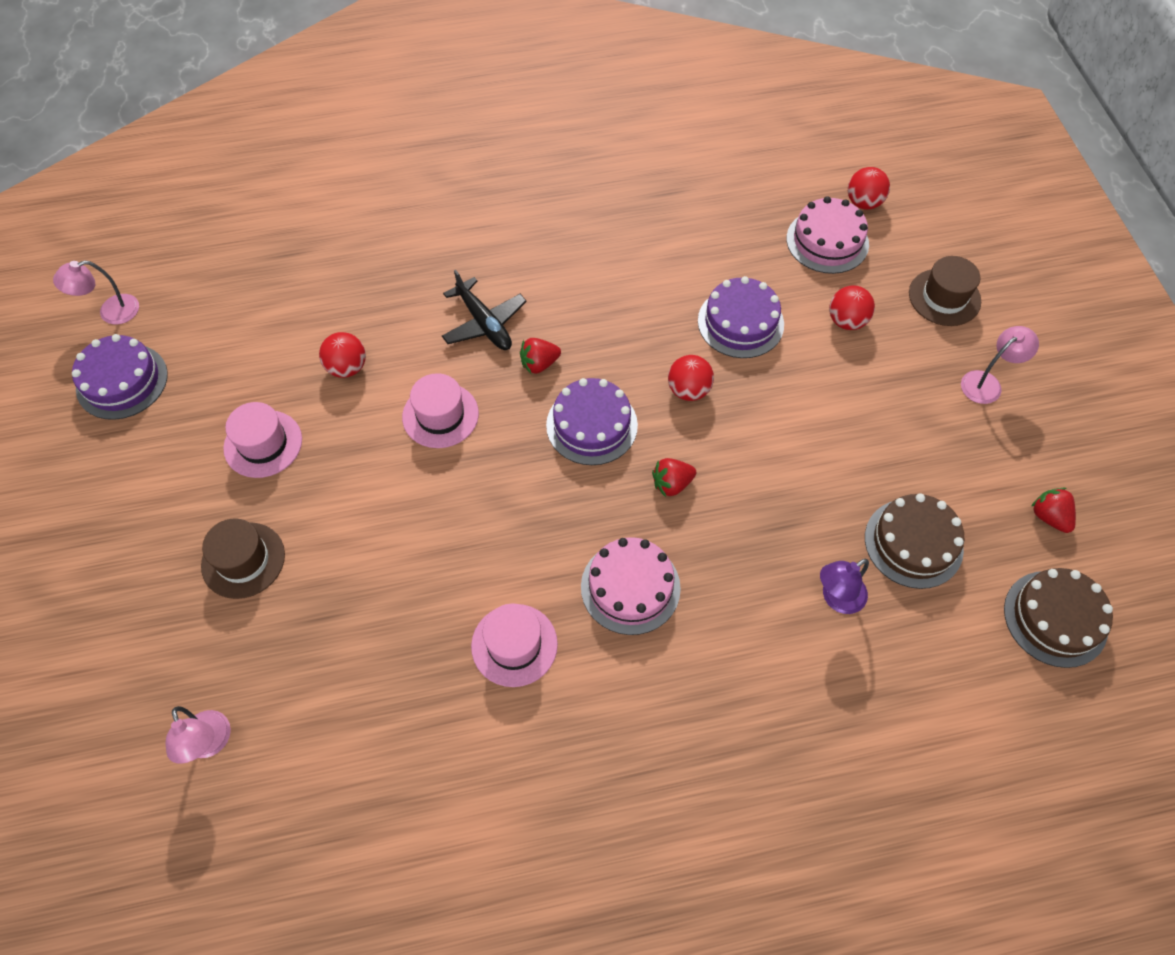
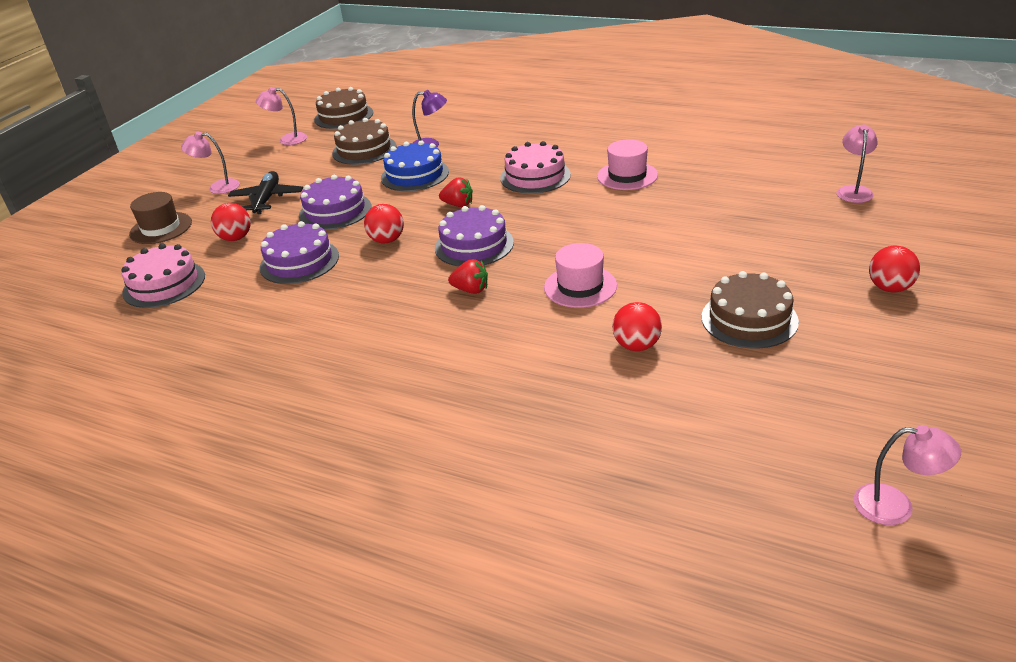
camera: 140 degrees left, 25 degrees down
purple cake [72,334,168,420] -> purple cake moved to [299,175,371,230]
brown hat [201,518,285,599] -> none
pink hat [223,402,302,478] -> brown cake [702,271,799,349]
black plane [442,270,527,350] -> black plane moved to [228,171,303,214]
red ball [848,167,890,210] -> red ball moved to [869,246,920,292]
red strawberry [1031,488,1076,533] -> pink lamp [256,87,307,145]
none -> blue cake [381,141,449,191]

